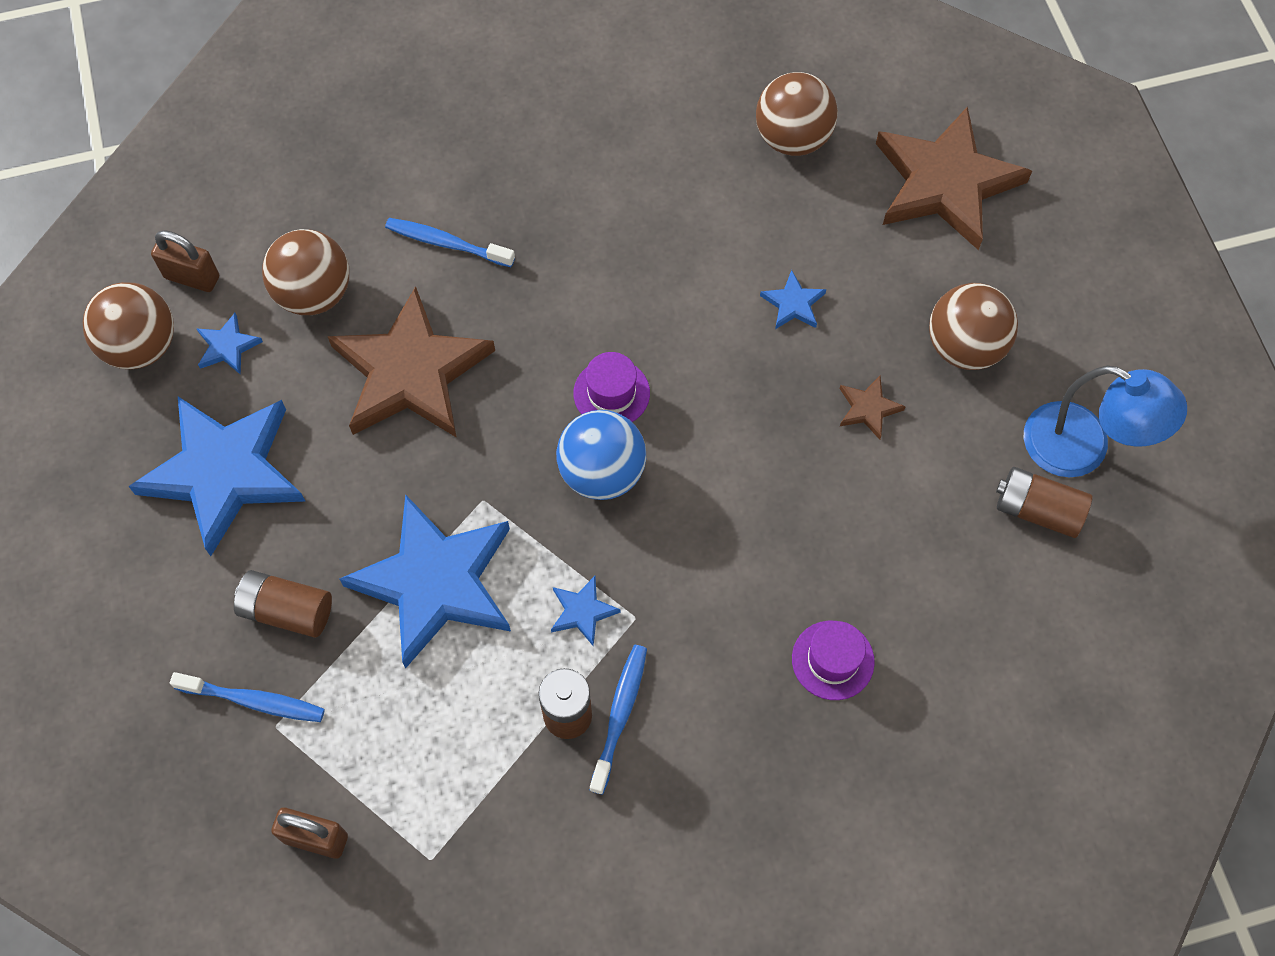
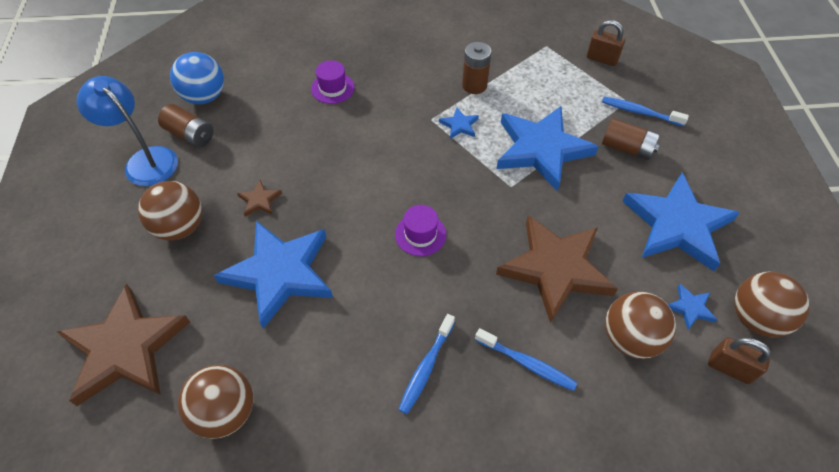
camera: 170 degrees left, 10 degrees down
blue ball [556,410,646,500] -> blue ball moved to [170,52,224,104]
blue toothbrush [589,645,647,795] -> blue toothbrush moved to [398,314,455,414]
blue star [760,270,826,329] -> blue star [214,221,333,329], size x2.46

